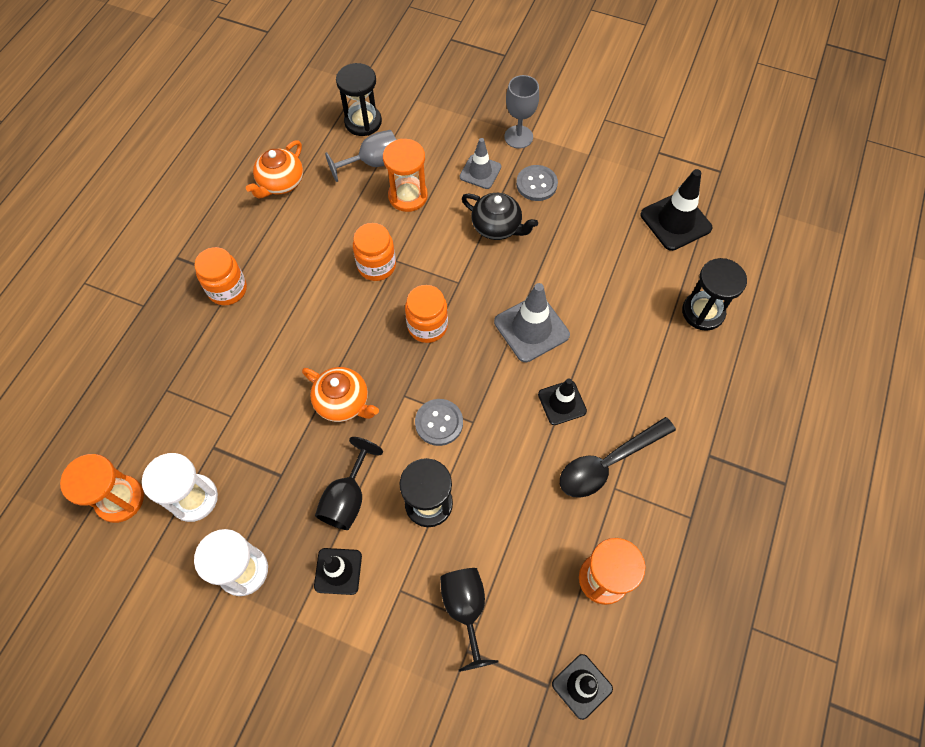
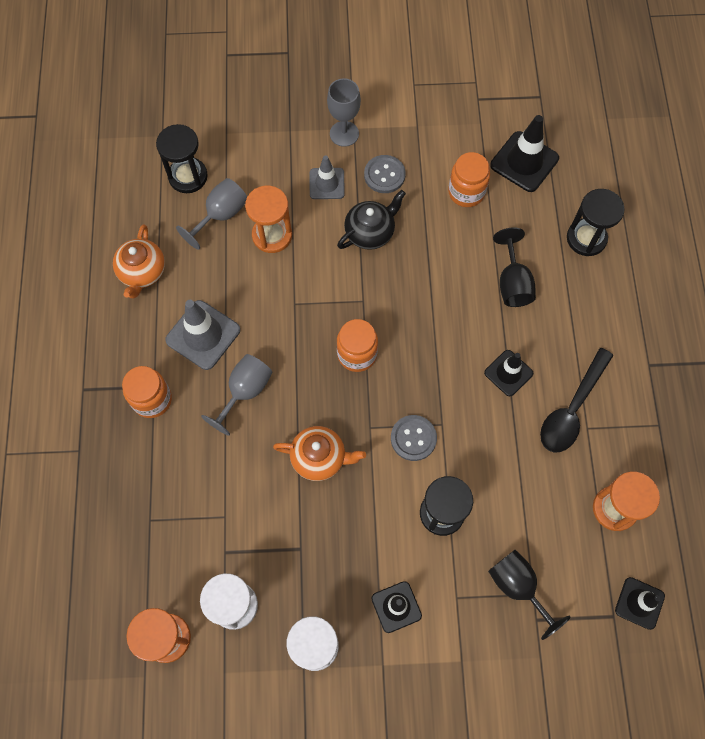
camera: 25 degrees left, 5 degrees up
black goblet [315,437,383,530] -> black goblet moved to [493,227,536,307]
orange jar [353,223,396,281] -> orange jar moved to [448,152,490,207]
black teapot [462,193,538,240] -> black teapot turned 45 degrees counterclockwise [337,190,406,250]
grey traffic cone [494,283,570,362] -> grey traffic cone moved to [165,300,240,370]
none -> grey goblet [201,354,273,436]

